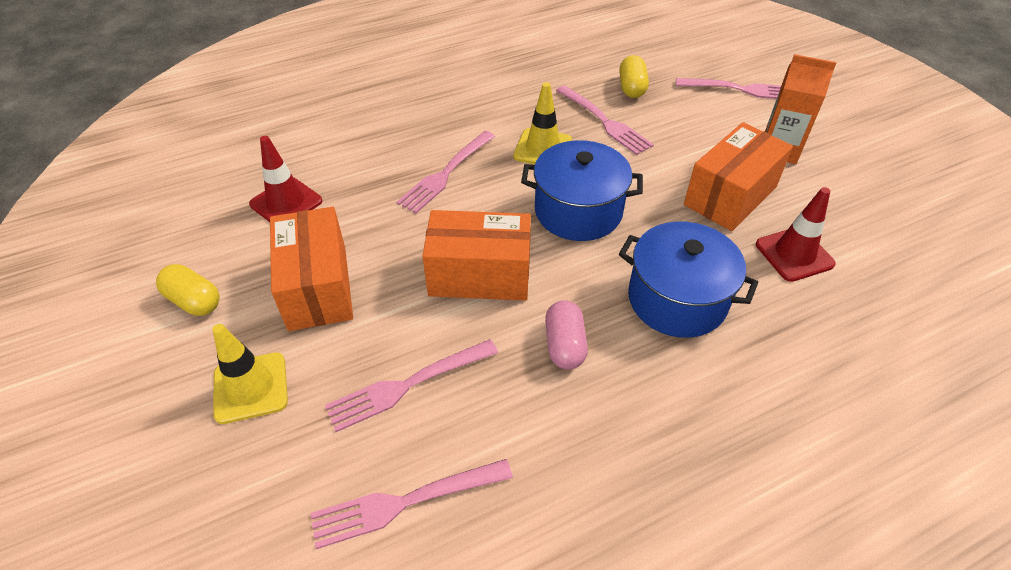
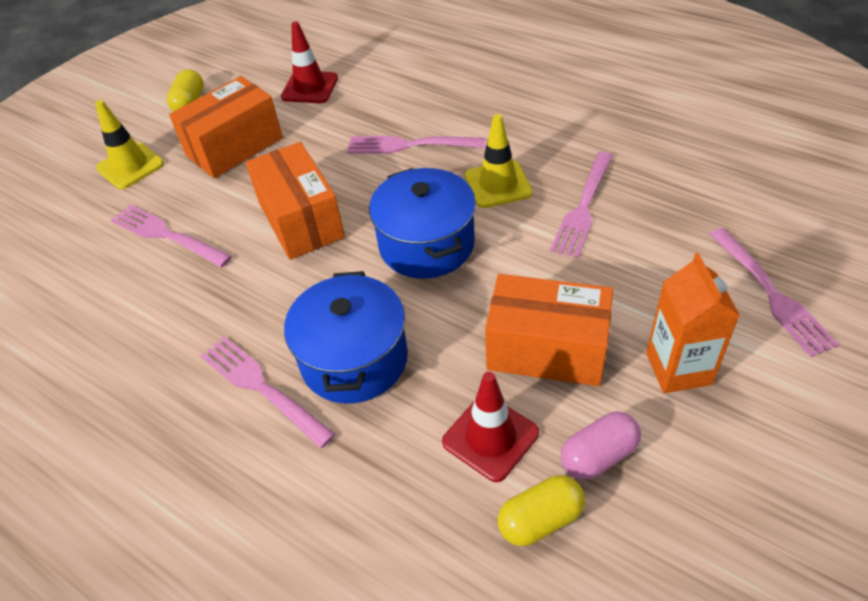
camera: 65 degrees right, 0 degrees up
pink fork [311,459,513,549] -> pink fork moved to [200,336,336,449]
pink capsule [545,300,588,370] -> pink capsule moved to [561,411,641,480]
yellow capsule [619,55,649,98] -> yellow capsule moved to [498,475,585,546]

